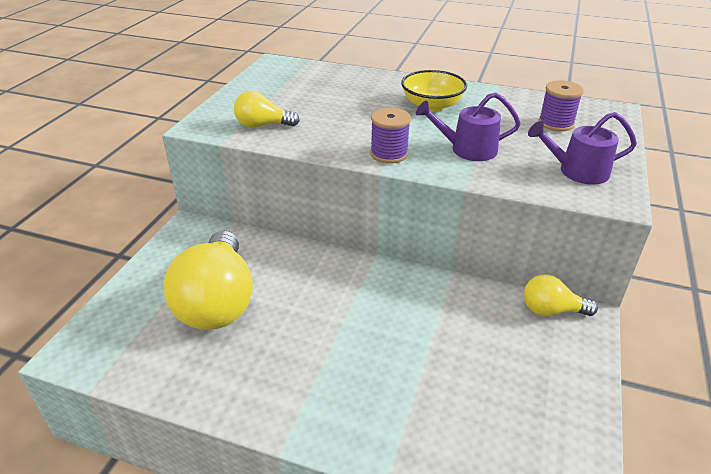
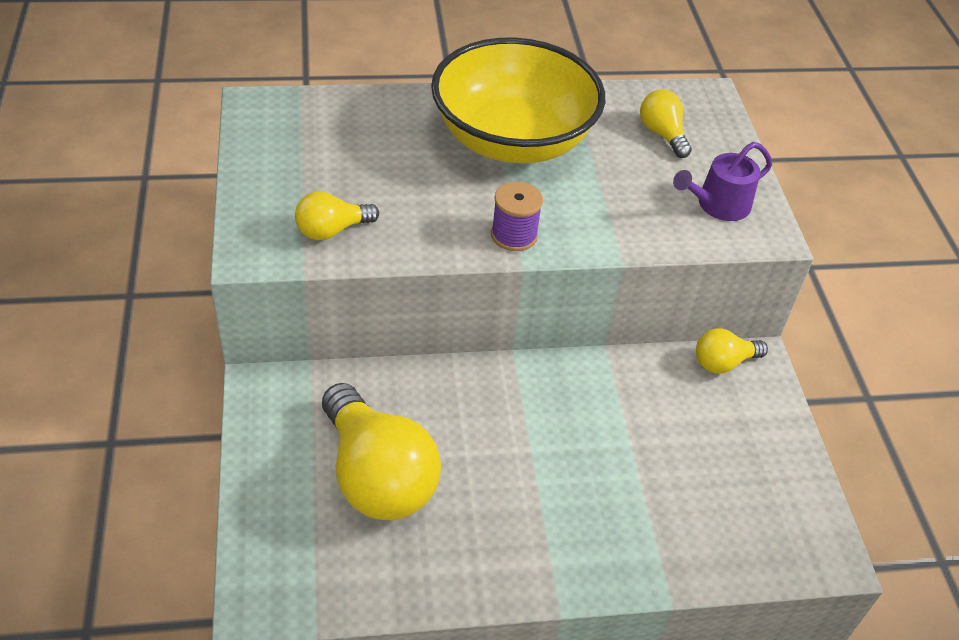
camera: 30 degrees left, 10 degrees up
yellow bowl [401,70,467,112] -> yellow bowl [431,37,605,163], size x2.02
purple watering can [416,92,521,161] -> none
purple spool [538,80,584,132] -> yellow light bulb [640,90,692,158]

